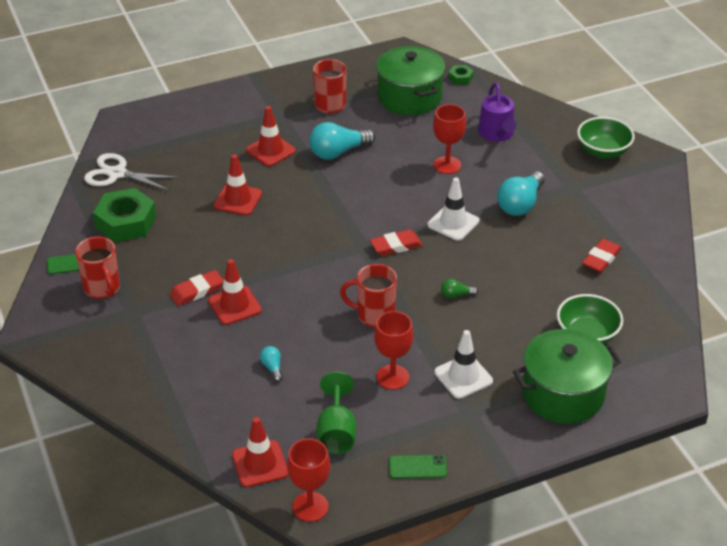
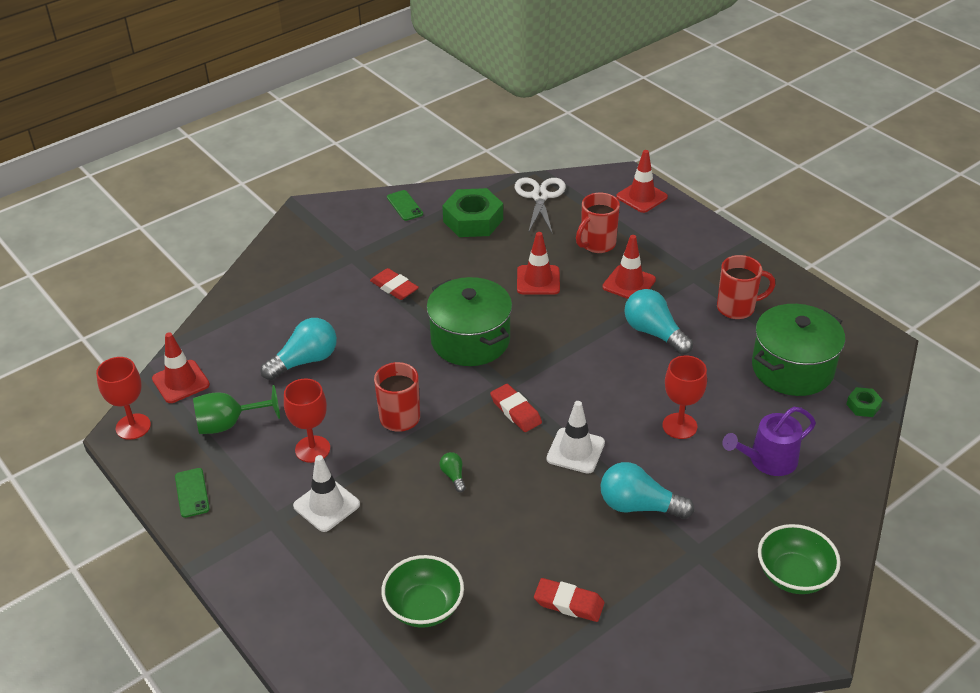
camera: 75 degrees right, 0 degrees up
red mug [75,237,120,299] -> red mug moved to [576,193,620,253]
red traffic cone [208,259,262,325] -> red traffic cone moved to [616,150,668,213]
turquoise light bulb [260,346,283,382] -> turquoise light bulb [260,318,337,380], size x2.10
green pot [513,329,621,424] -> green pot moved to [427,277,512,366]

